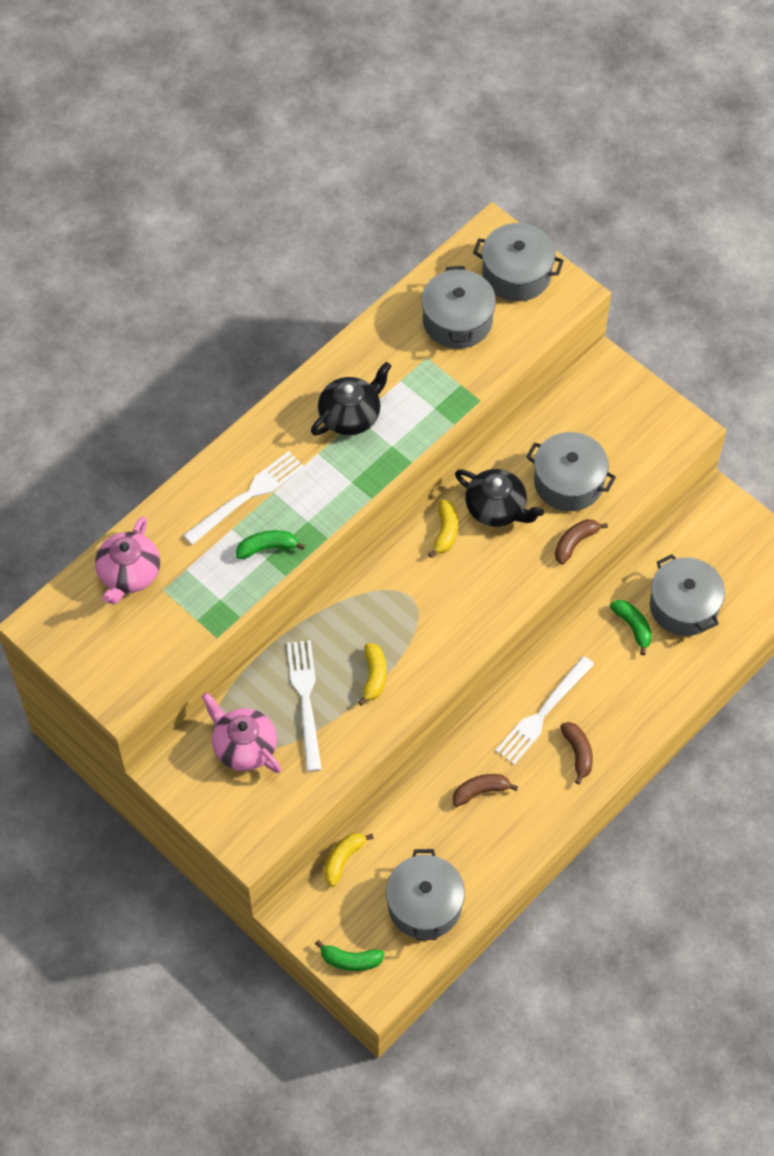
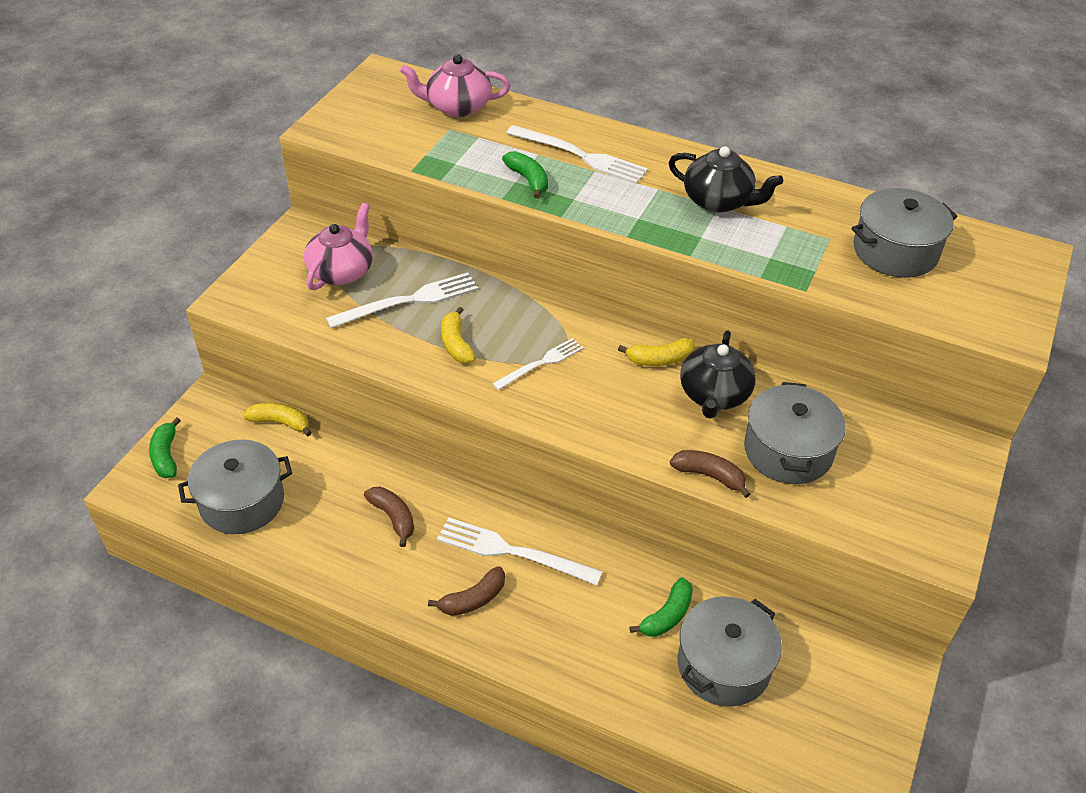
camera: 70 degrees right, 15 degrees down
yellow banana [358,643,386,706] -> yellow banana turned 90 degrees clockwise [441,307,476,363]
grey pot [473,223,564,302] -> none
none -> white fork [492,338,583,390]

